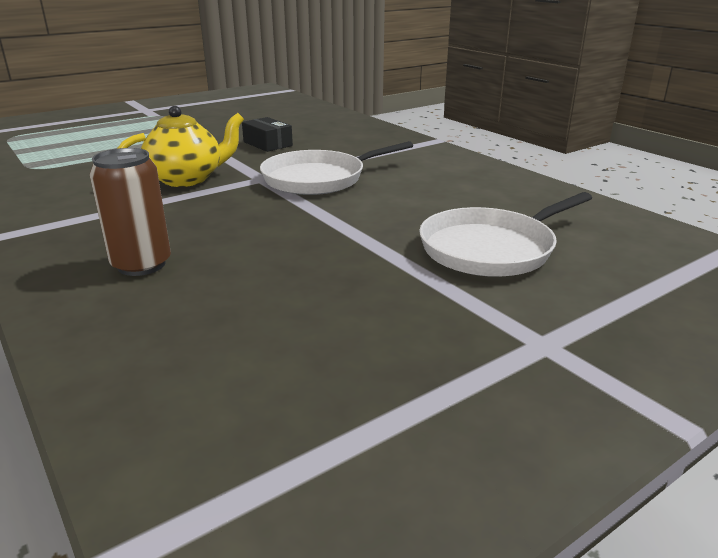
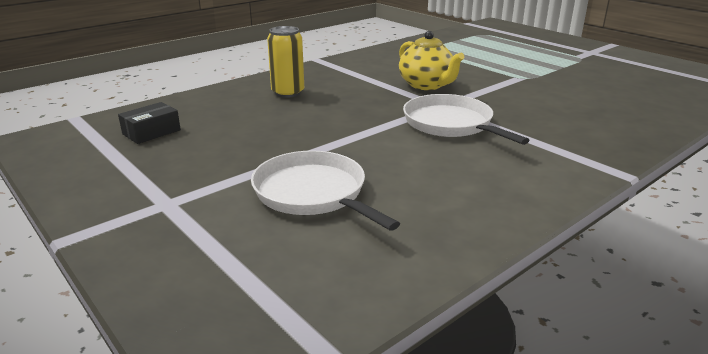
camera: 85 degrees right, 0 degrees up
brown can [90,148,171,276] -> yellow can [267,26,304,98]
black box [242,117,293,152] -> black box moved to [118,102,181,144]

